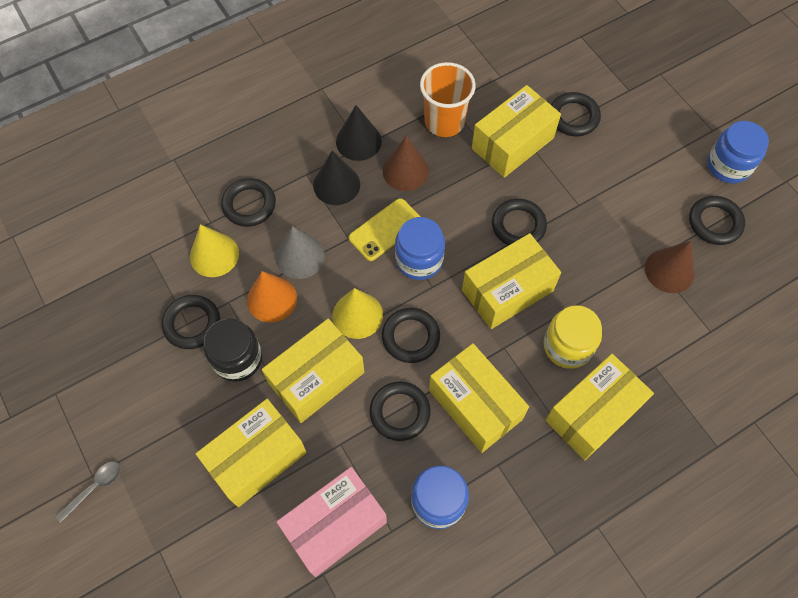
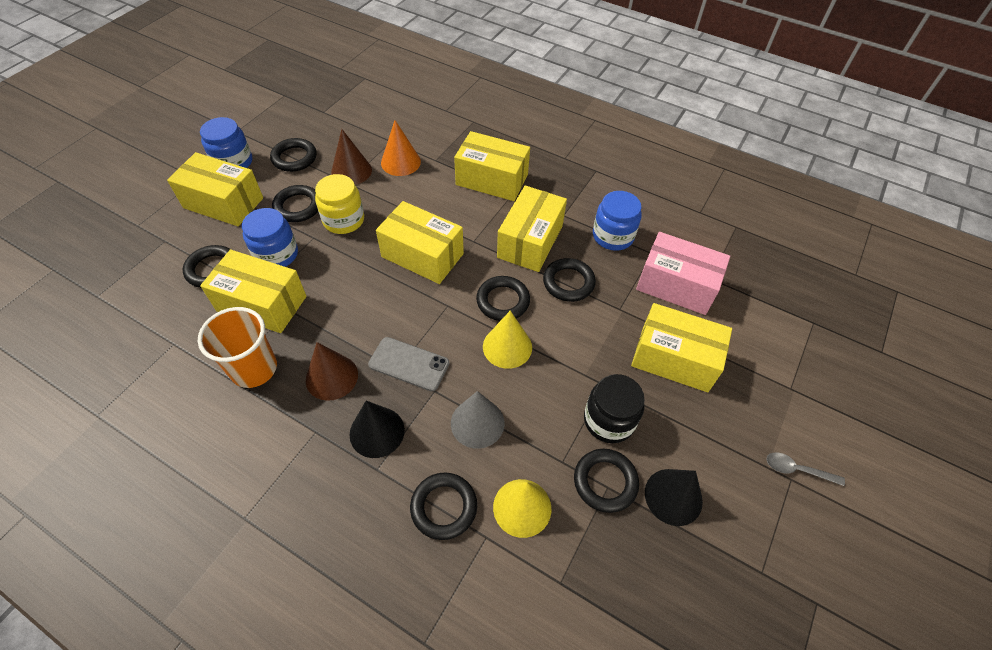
camera: 120 degrees left, 10 degrees down
orange cone [247,271,297,323] -> orange cone moved to [381,120,421,176]
yellow box [262,319,364,423] -> yellow box moved to [167,152,263,226]
black cone [336,105,382,161] -> black cone moved to [645,469,703,526]
yellow phone [349,198,421,261] -> grey phone [368,337,449,391]
blue jar [395,217,445,280] -> blue jar moved to [242,208,298,267]
black ring [492,199,547,246] -> black ring moved to [272,185,318,222]
yellow jar [544,305,602,369] -> yellow jar moved to [315,174,364,234]

